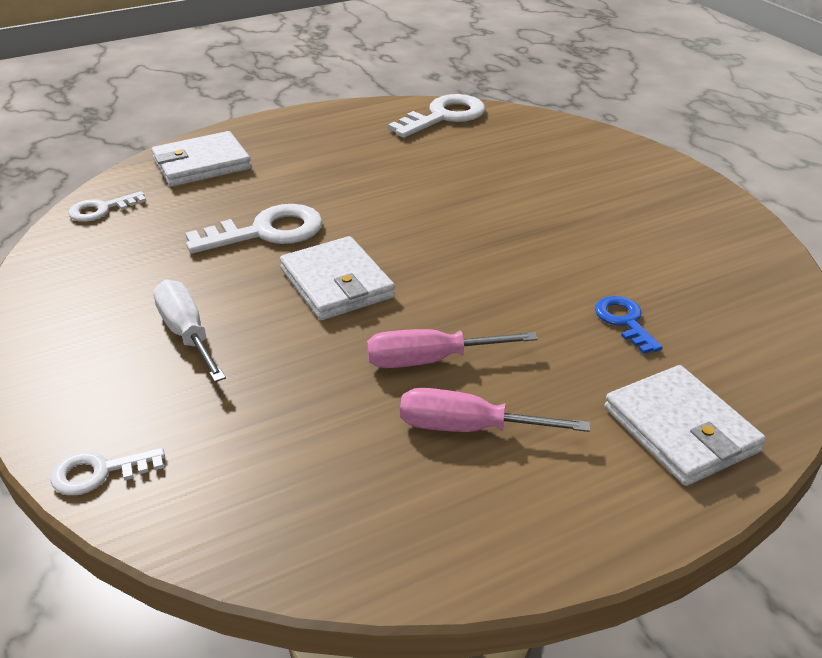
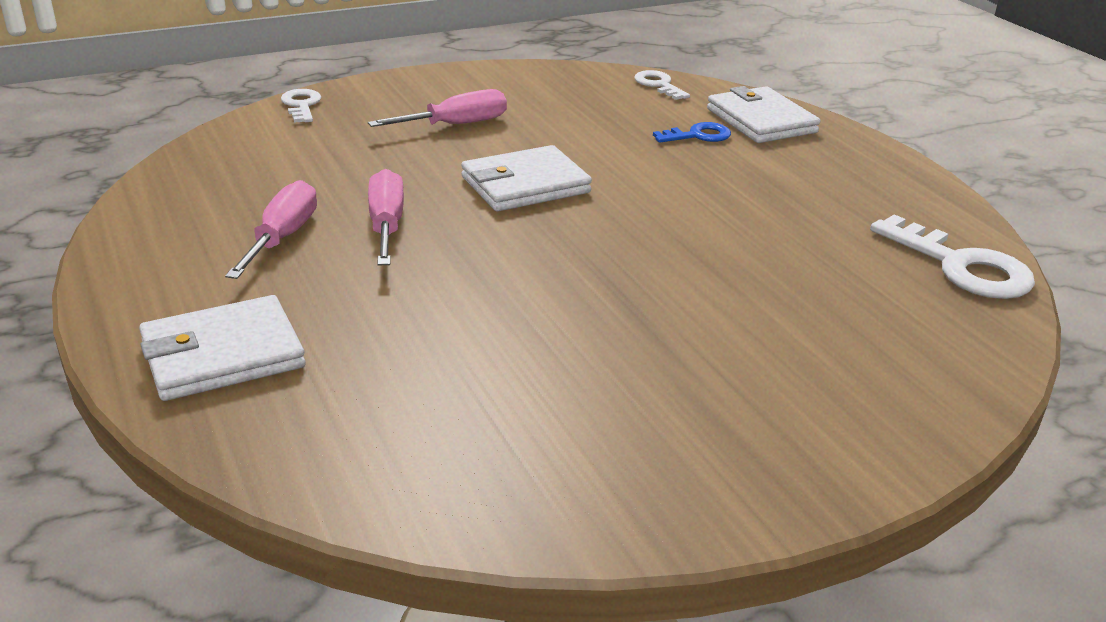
camera: 90 degrees right, 5 degrees down
white screwdriver [153,280,226,382] -> pink screwdriver [368,89,507,127]
white key [185,204,323,254] -> none
blue key [595,296,663,354] -> blue key moved to [653,122,731,143]

